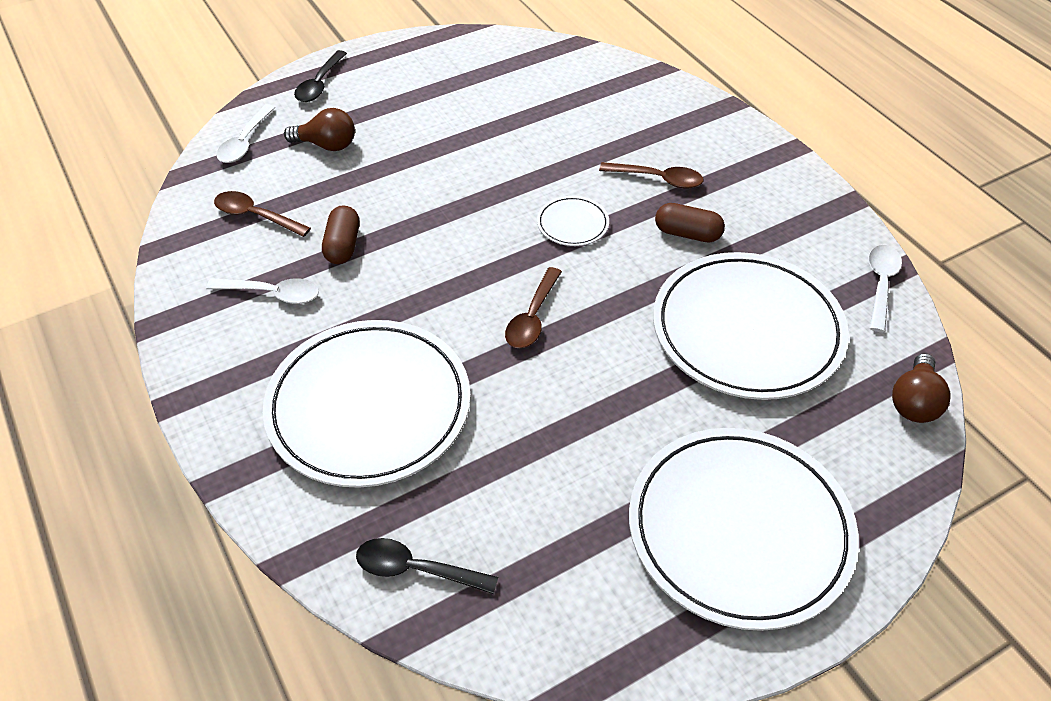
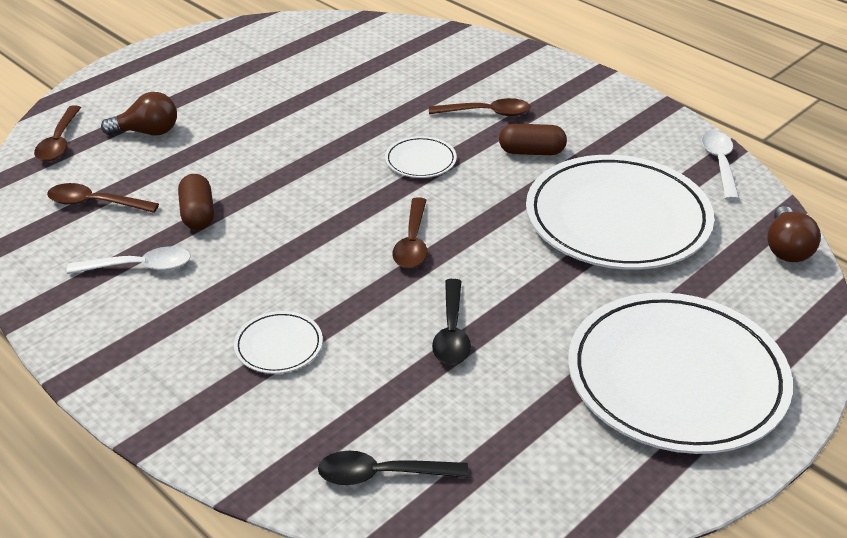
camera: 15 degrees left, 10 degrees down
white spoon [217,104,275,163] -> brown spoon [34,105,81,162]
white plate [263,320,471,488] -> white plate [234,311,323,374], size x0.42
black spoon [294,50,347,102] -> black spoon moved to [432,279,471,365]

